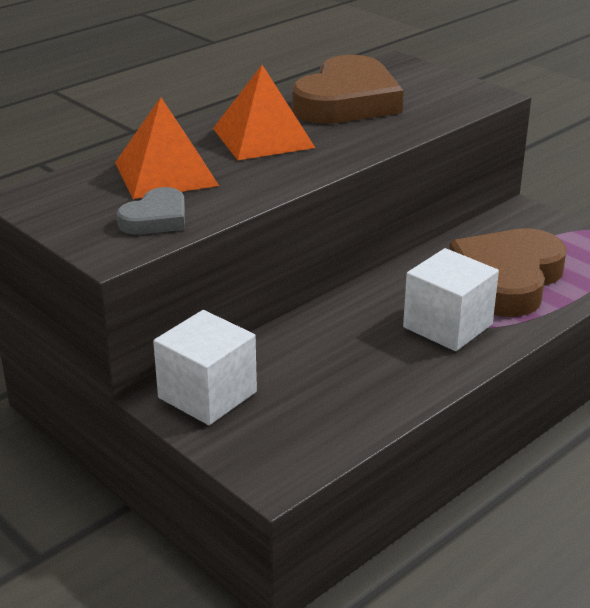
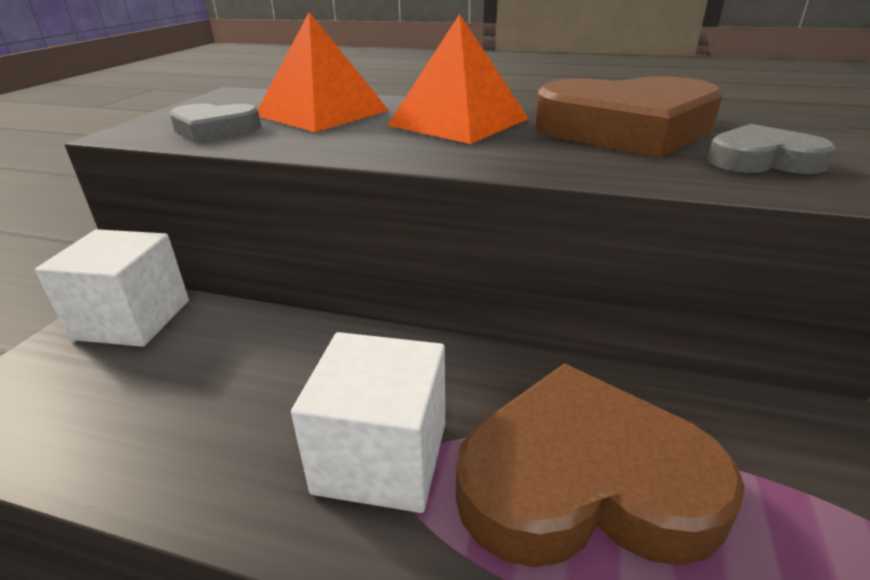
camera: 60 degrees right, 0 degrees up
none -> grey heart [707,124,836,174]

